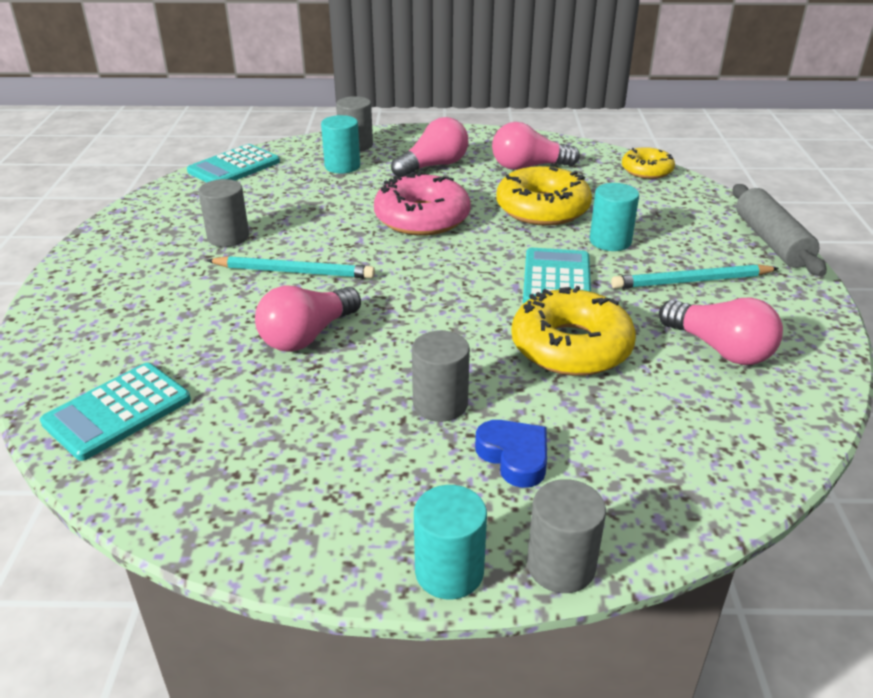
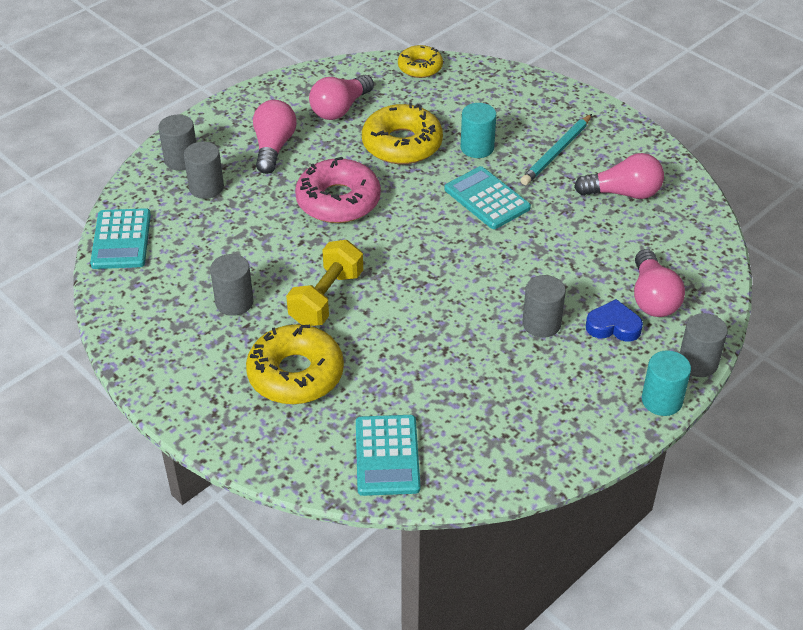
camera: 45 degrees left, 10 degrees up
turquoise pencil [206,256,375,279] -> yellow dumbbell [286,240,363,326]
pink light bulb [255,285,361,352] -> pink light bulb moved to [634,249,685,317]
turquoise cylinder [321,115,360,173] -> grey cylinder [184,142,224,199]
yellow donut [511,286,636,376] -> yellow donut moved to [246,324,344,404]
grey rolling pin [733,184,827,276] -> none

